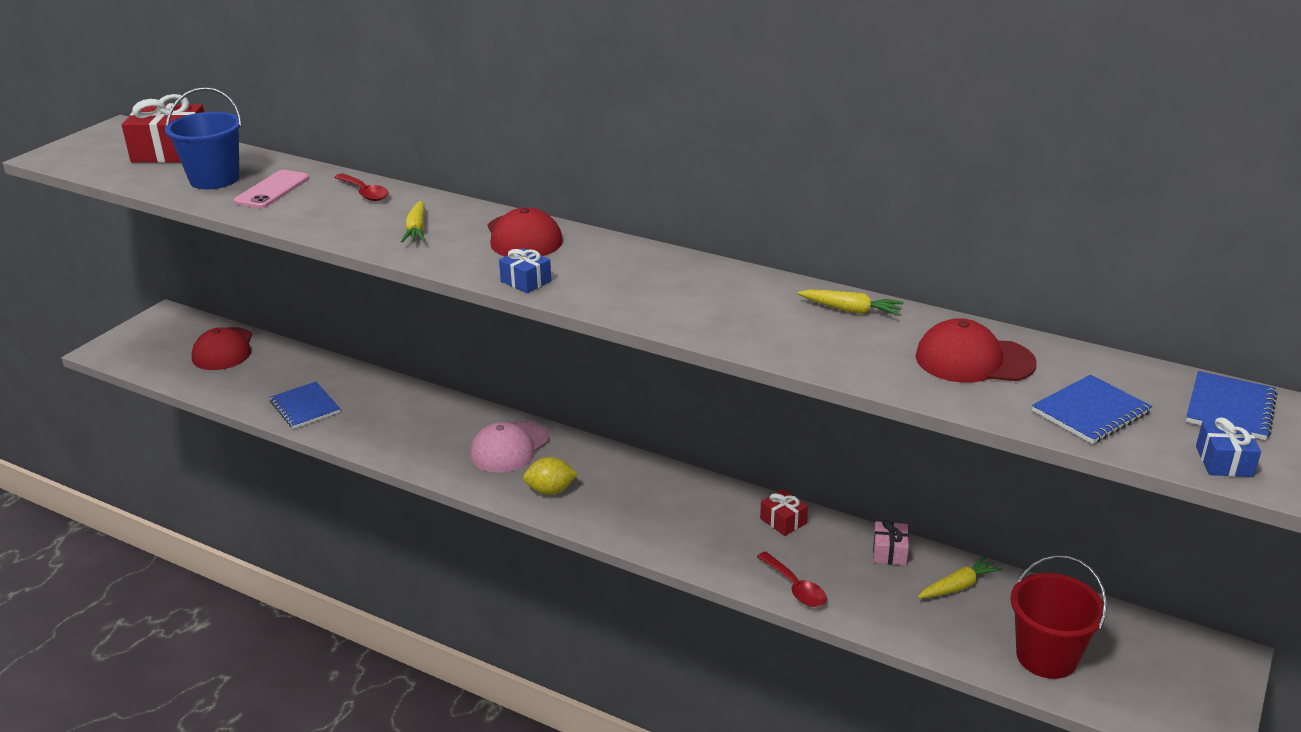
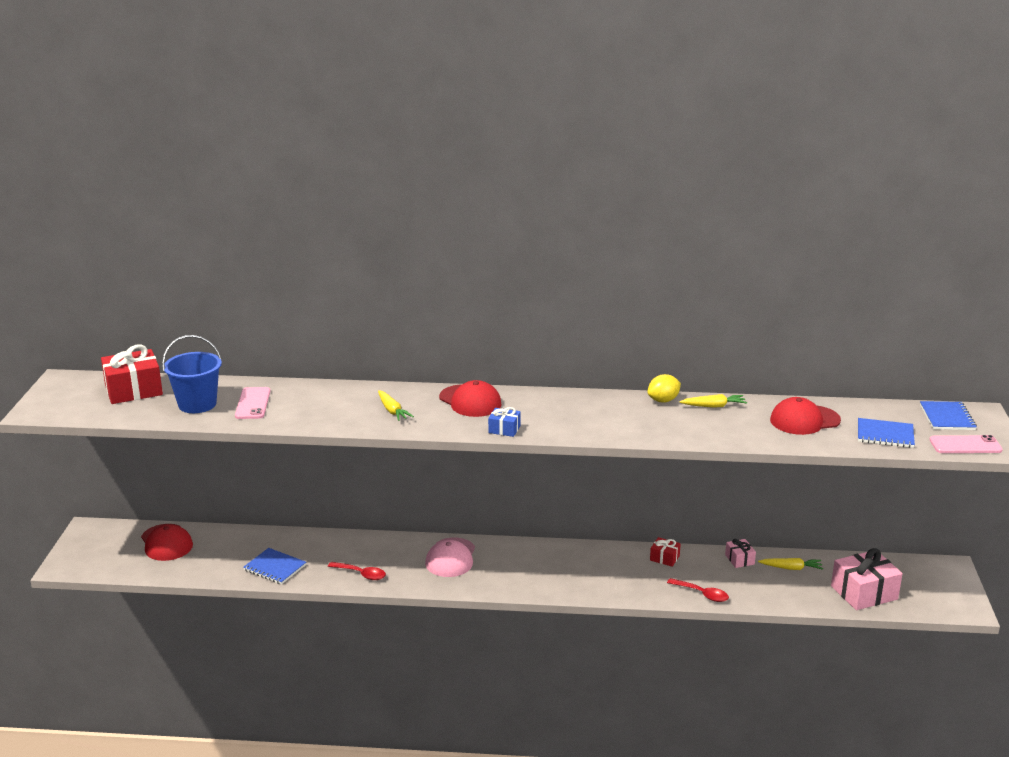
camera: 25 degrees left, 5 degrees down
red spoon [334,173,389,201] -> red spoon moved to [328,562,386,580]
yellow lemon [523,457,578,495] -> yellow lemon moved to [647,374,681,402]
yellow carrot [918,556,1002,598] -> yellow carrot turned 60 degrees clockwise [758,558,823,570]
red bucket [1010,555,1107,679] -> pink gift [831,548,903,610]
blue notebook [1032,375,1152,444] -> blue notebook turned 75 degrees clockwise [858,418,915,448]
blue gift [1196,417,1261,477] -> pink phone [929,435,1003,453]

